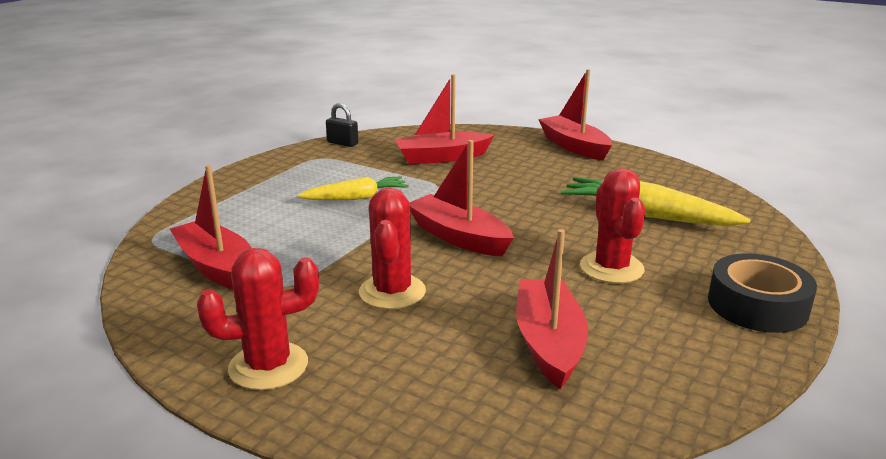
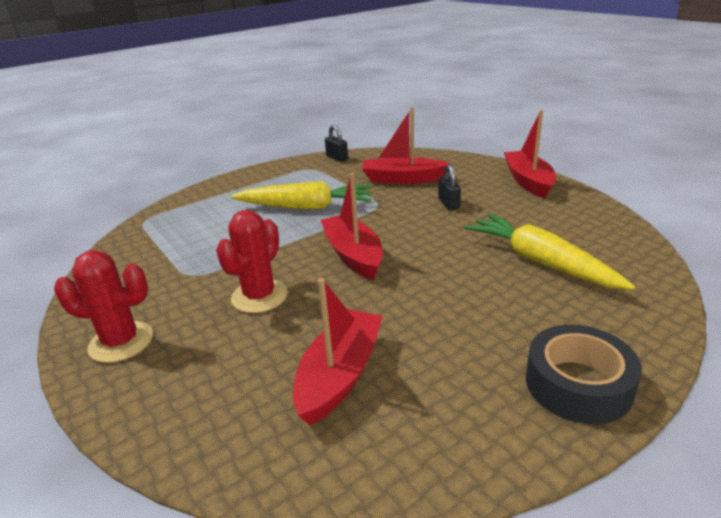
camera: 25 degrees right, 5 degrees up
red boat [170,165,252,290] -> none
yellow carrot [297,176,409,200] -> yellow carrot [231,181,372,209], size x1.56
red cactus [580,168,645,283] -> none
none -> black padlock [438,164,461,210]

